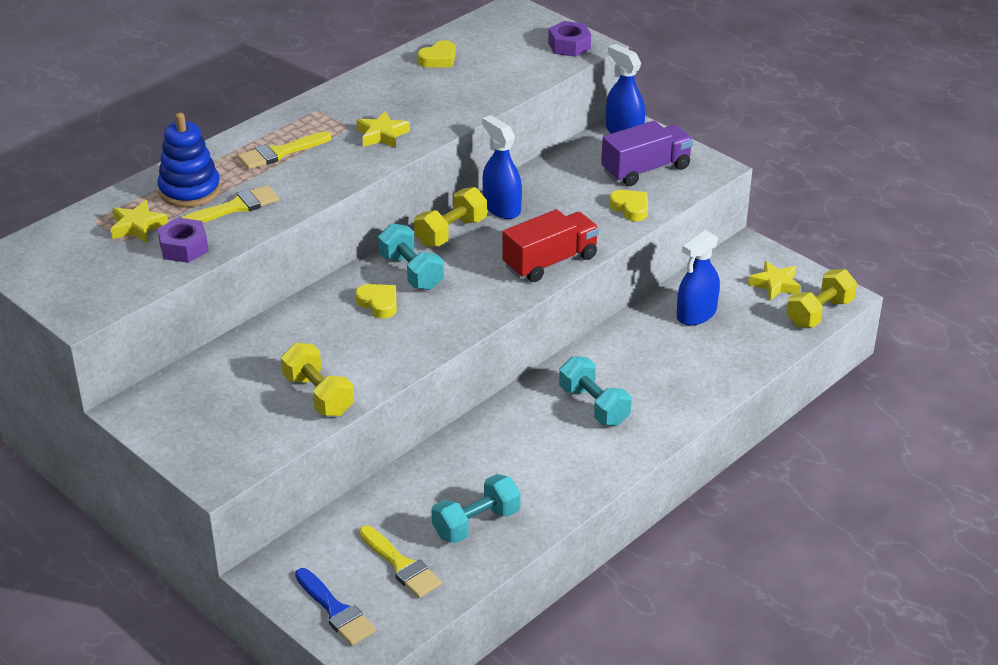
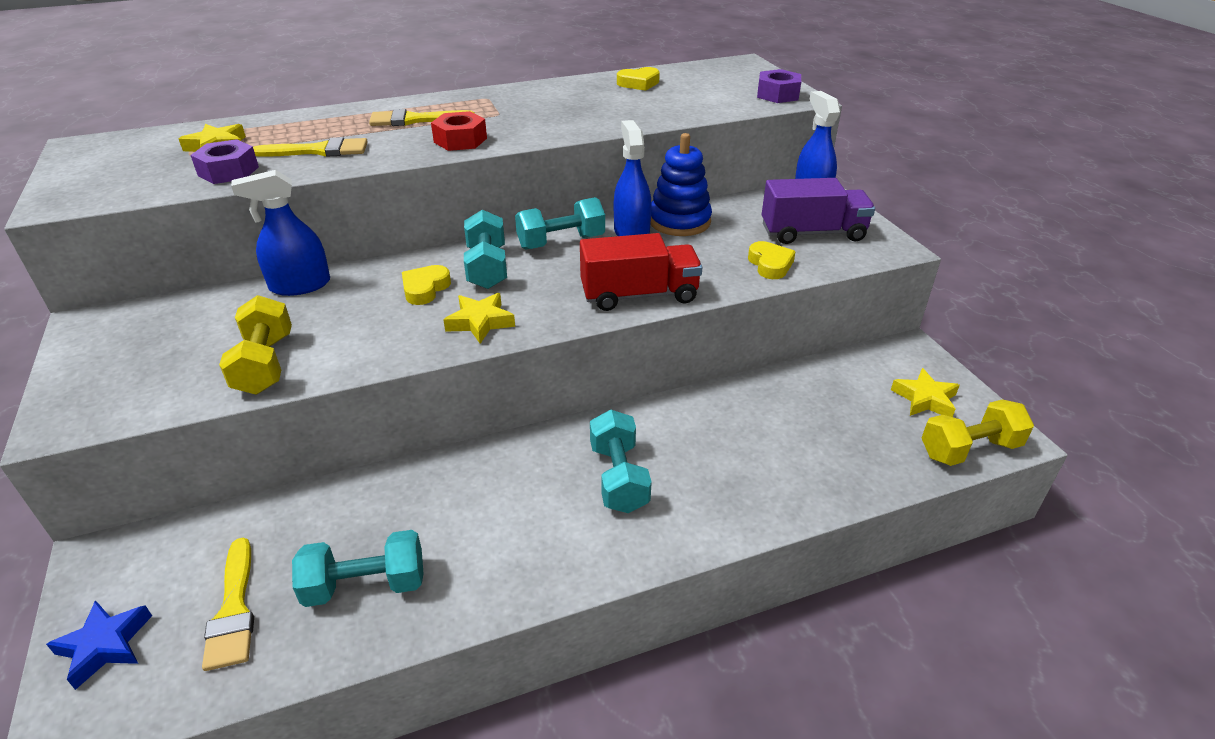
camera: 25 degrees right, 0 degrees up
blue stacking toy [158,113,221,207] -> blue stacking toy moved to [650,133,712,236]
blue brush [295,568,376,646] -> blue star [46,600,152,690]
yellow heart [355,284,397,319] -> yellow heart turned 135 degrees counterclockwise [402,265,451,305]
yellow star [357,111,410,148] -> yellow star moved to [443,293,515,344]
yellow dumbbell [414,187,487,247] -> turquoise dumbbell [515,197,605,249]
blue spray bottle [677,230,720,326] -> blue spray bottle moved to [231,170,330,296]
none -> red nut [431,111,487,151]

